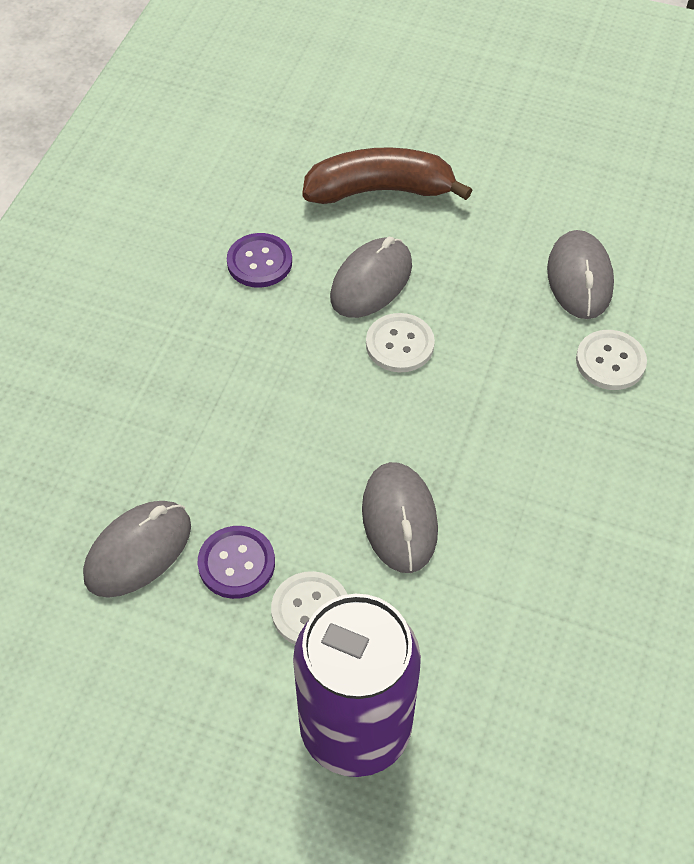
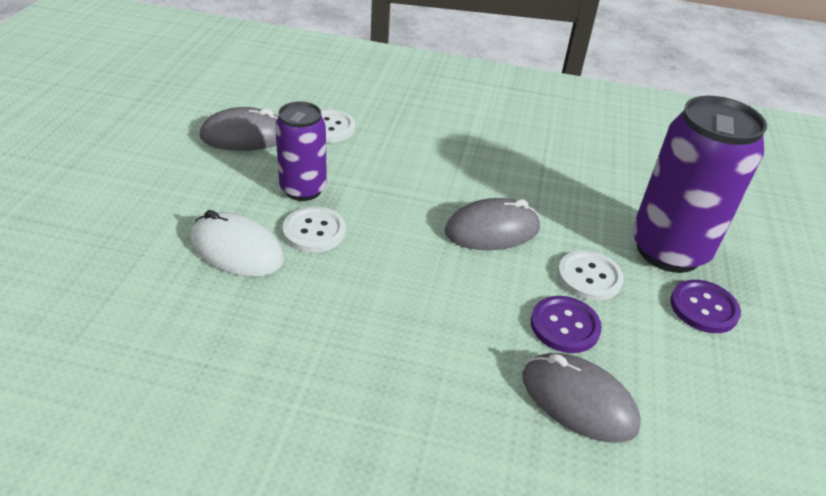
camera: 100 degrees left, 15 degrees down
purple button [227,233,292,288] -> purple button moved to [670,280,741,333]
brown banana [302,147,472,204] -> none
grey mouse [330,237,412,318] -> white mouse [190,210,284,277]
none -> purple can [275,101,327,201]

